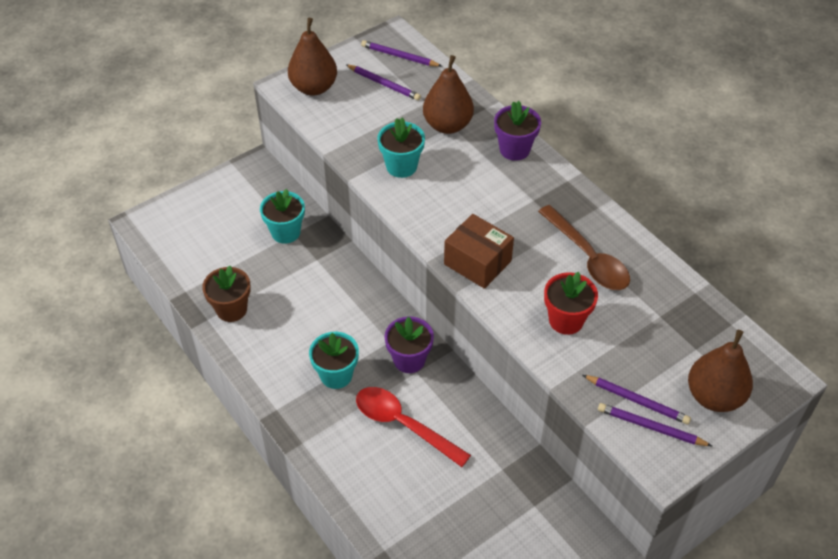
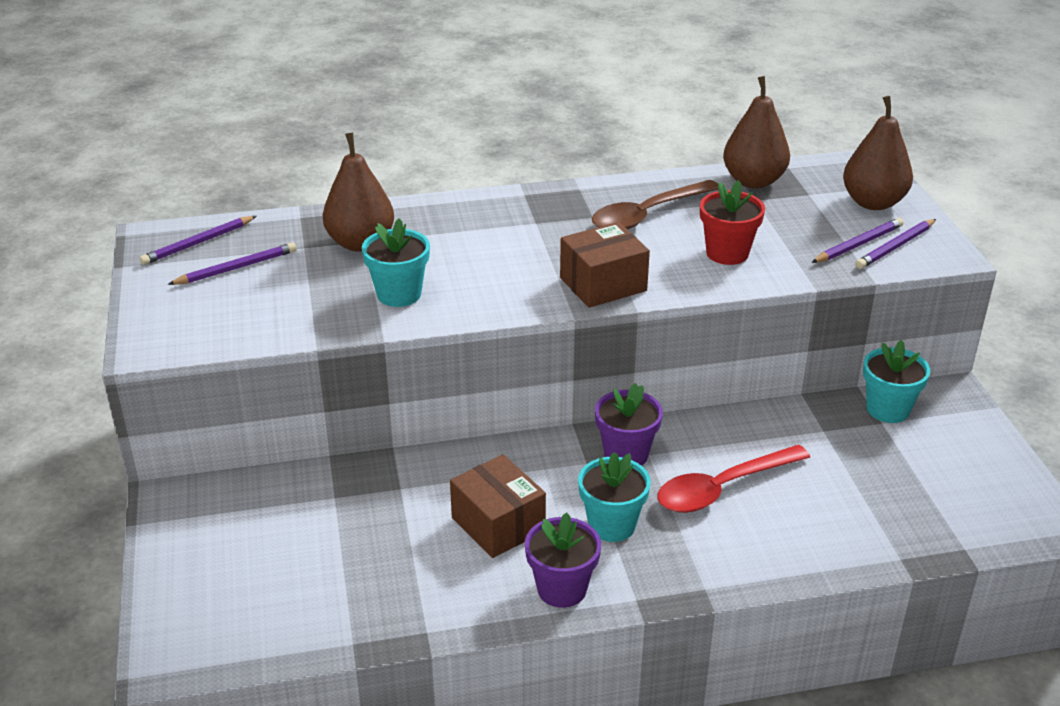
camera: 65 degrees left, 15 degrees down
brown flower pot [202,266,251,322] -> none
turquoise flower pot [260,189,305,244] -> turquoise flower pot moved to [863,340,930,423]
brown pear [288,18,337,95] -> brown pear moved to [723,76,790,188]
purple flower pot [494,101,541,161] -> purple flower pot moved to [525,513,601,608]
brown spoon [538,205,630,290] -> brown spoon turned 150 degrees clockwise [592,180,719,229]
none -> brown box [450,454,546,558]

